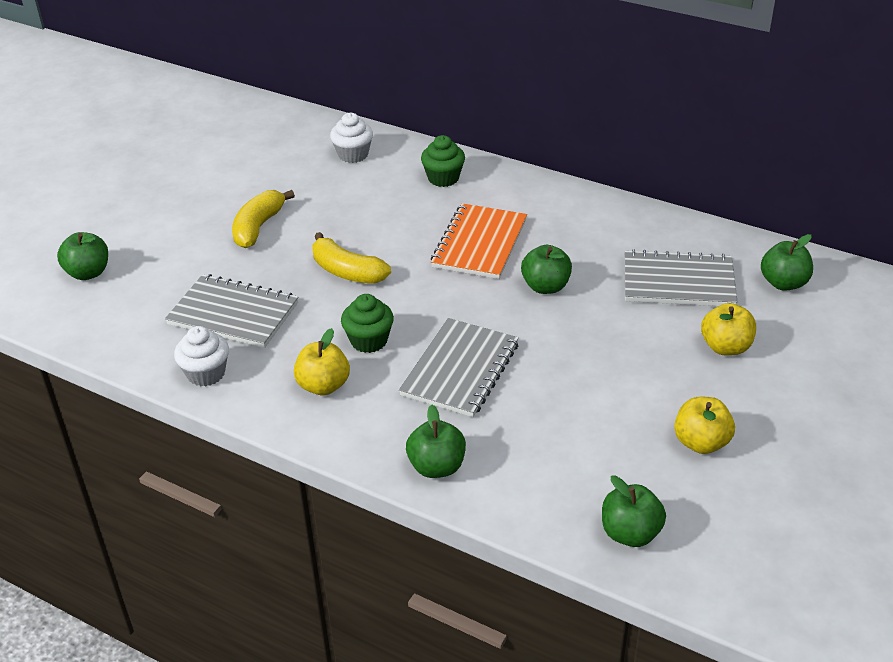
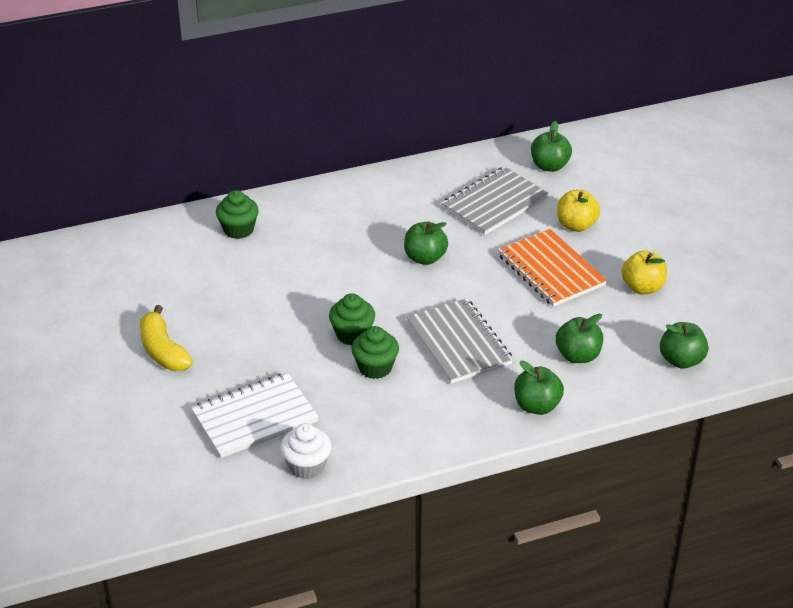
camera: 50 degrees left, 0 degrees up
green apple [57,232,108,280] -> green apple moved to [556,314,603,363]
grey notebook [165,274,298,348] -> white notebook [191,373,319,458]
yellow apple [294,328,350,395] -> none
yellow banana [312,232,391,284] -> none
white cupcake [330,113,373,163] -> none
orange notebook [431,203,527,279] -> orange notebook moved to [498,229,607,307]
none -> green cupcake [329,293,375,345]

